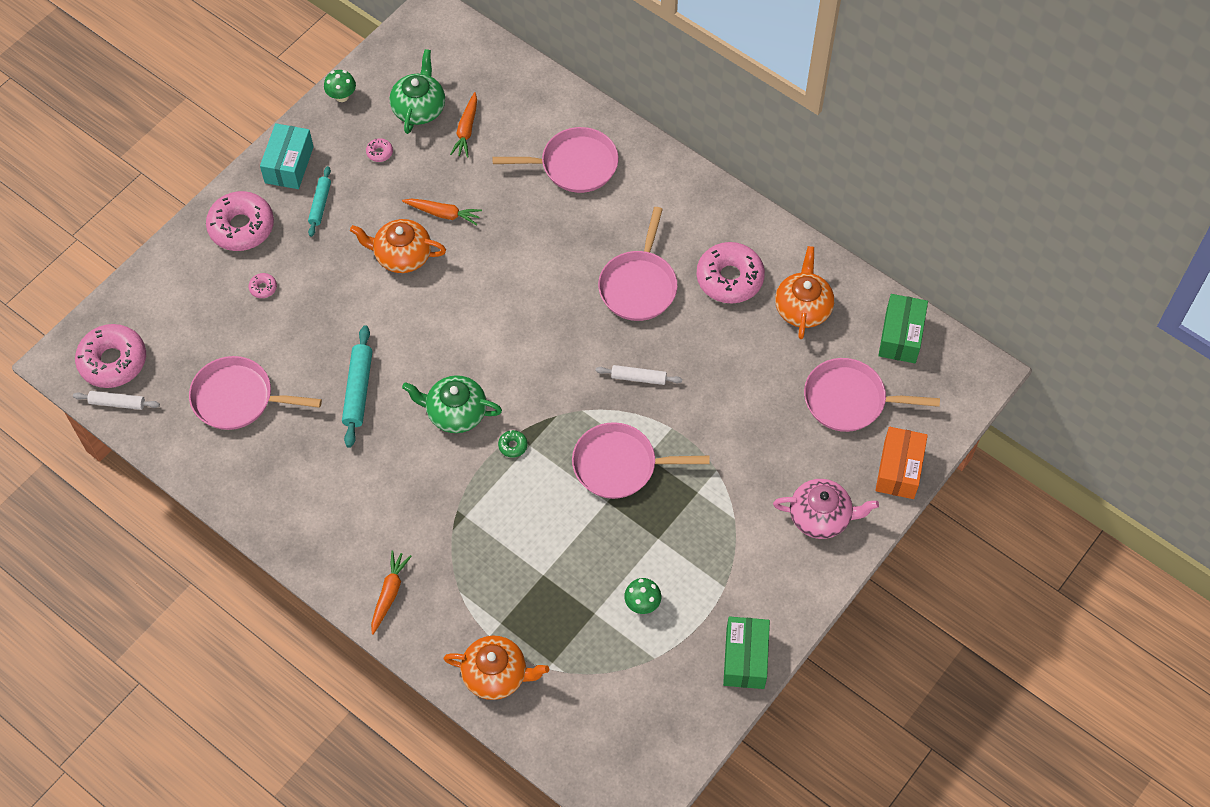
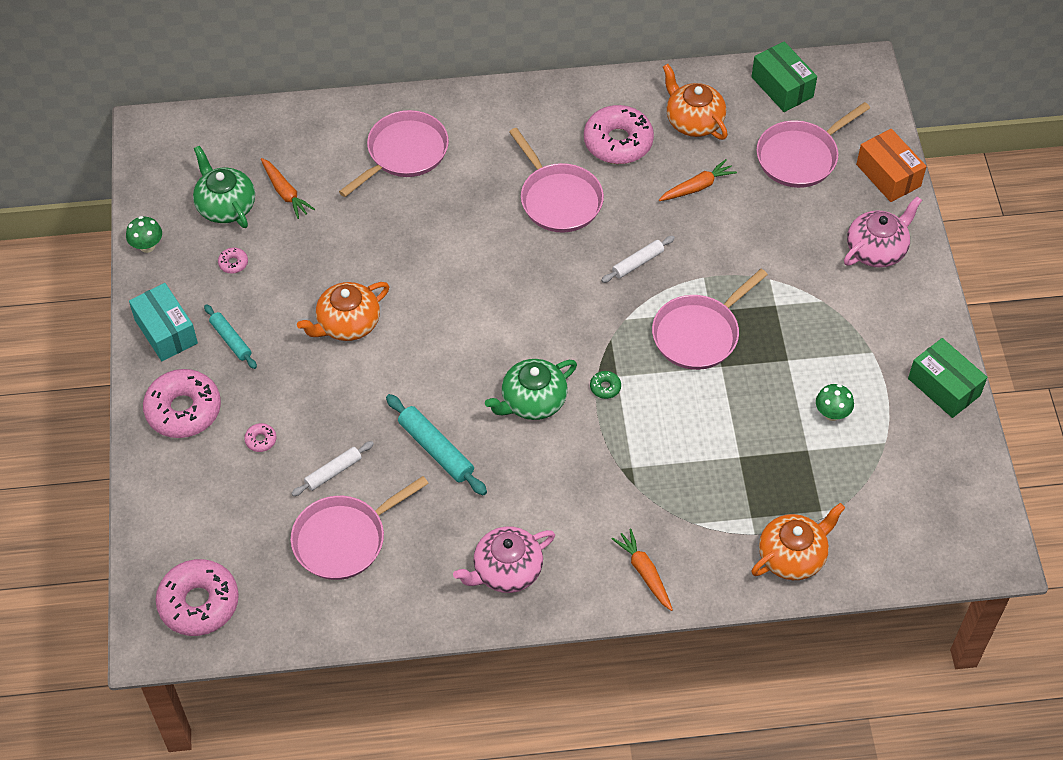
camera: 45 degrees left, 5 degrees down
white rolling pin [73,391,160,410] -> white rolling pin moved to [291,441,374,496]
orange carrot [402,198,482,225] -> orange carrot moved to [659,159,737,201]
none -> pink teapot [453,526,555,593]

